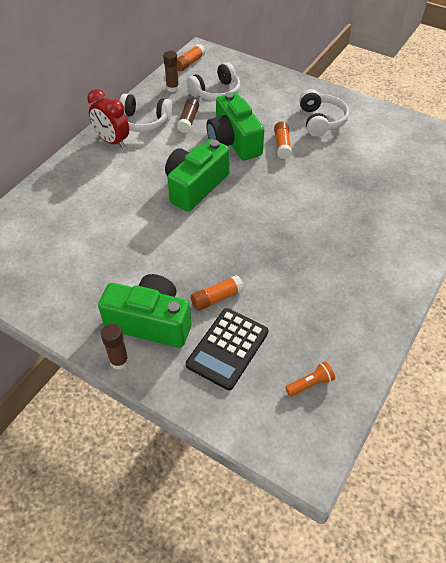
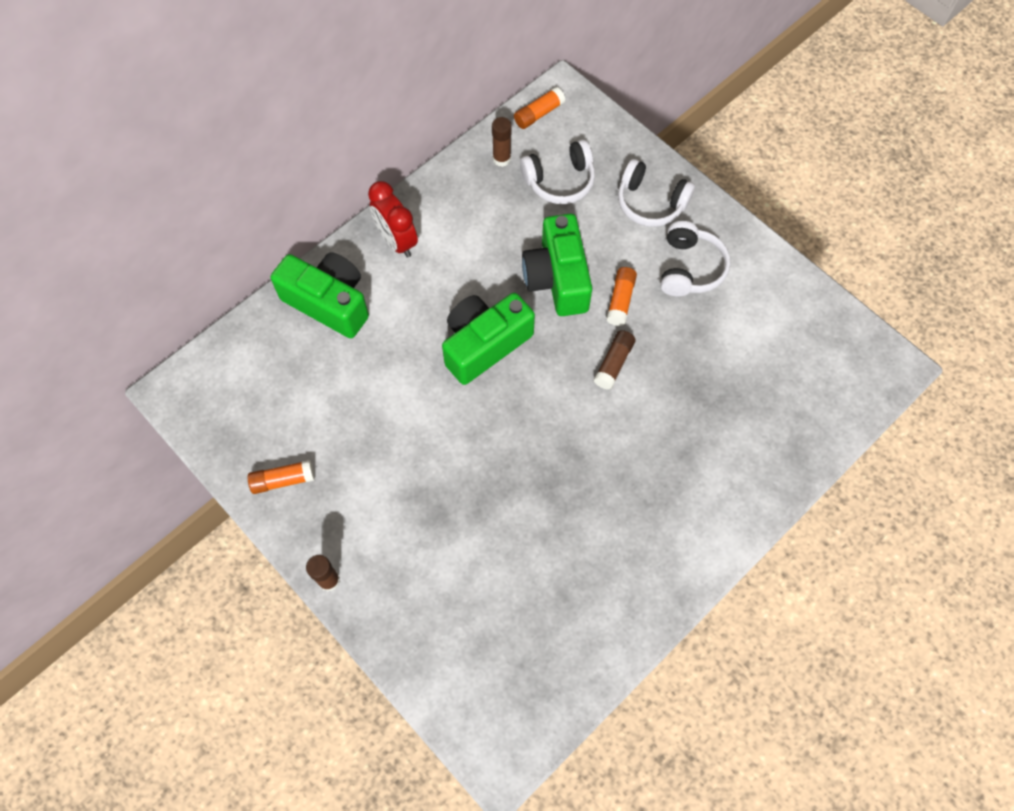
camera: 15 degrees right, 15 degrees up
green camera [98,274,191,348] -> green camera moved to [271,252,369,338]
white headphones [120,94,173,132] -> white headphones moved to [618,159,695,227]
brown glue stick [177,98,199,133] -> brown glue stick moved to [594,330,636,390]
black calculator [186,308,268,390] -> none
orange glue stick [191,275,244,311] -> orange glue stick moved to [248,460,315,494]
orange flashlight [286,361,335,396] -> none

